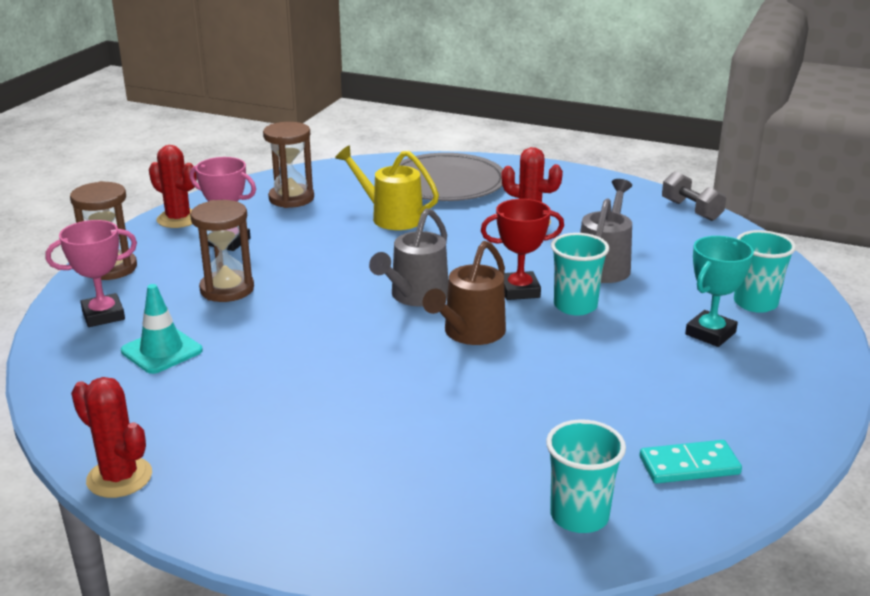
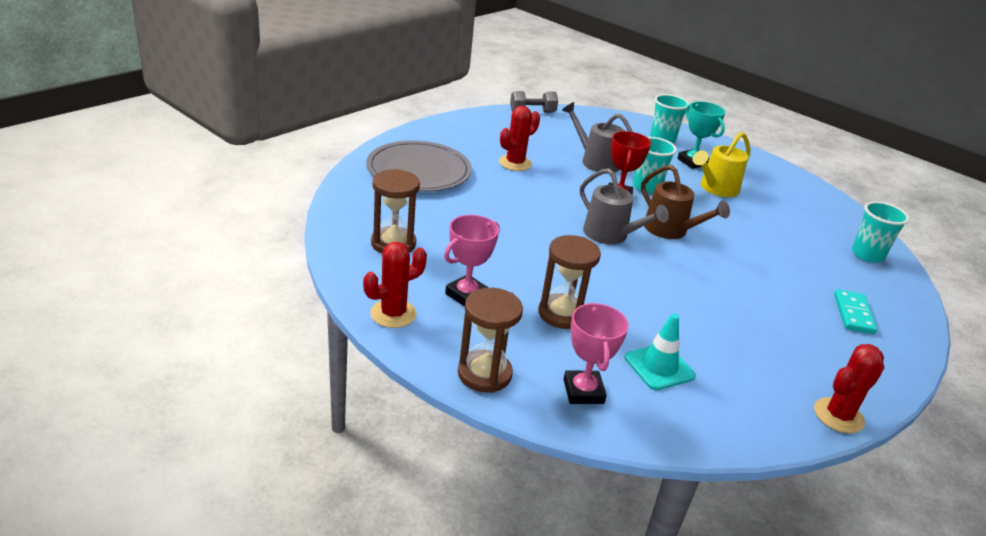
camera: 75 degrees left, 5 degrees up
yellow watering can [335,145,439,230] -> yellow watering can moved to [693,132,750,197]
turquoise domino [640,440,742,484] -> turquoise domino moved to [834,289,877,334]

